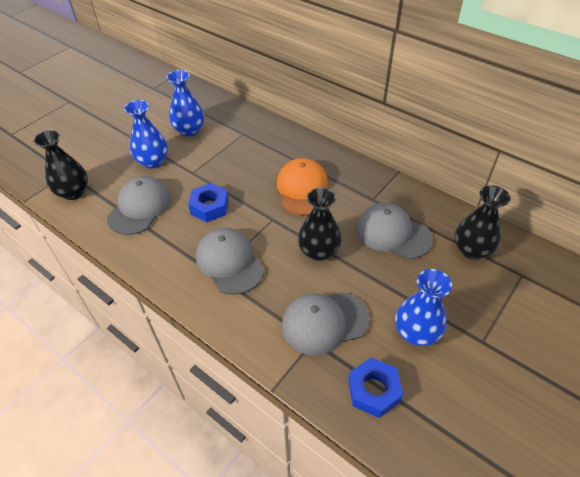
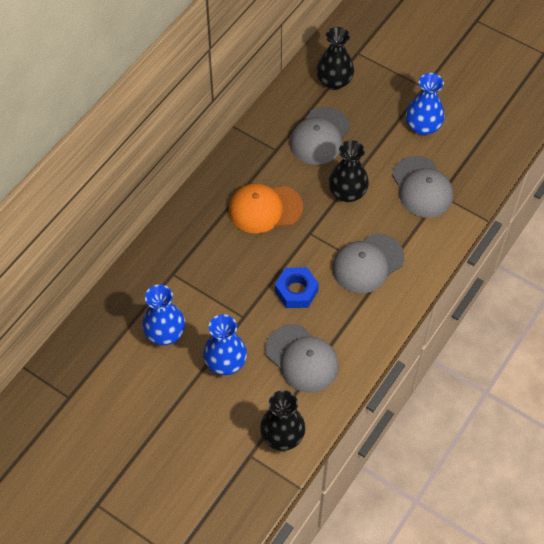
camera: 95 degrees left, 10 degrees up
grey cap [107,176,172,235] -> grey cap turned 150 degrees counterclockwise [265,324,339,393]
blue nut [348,358,403,418] -> none

